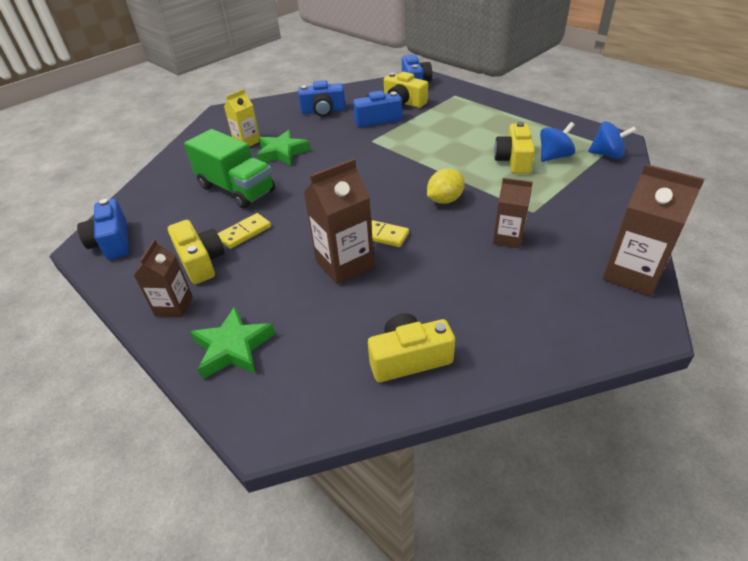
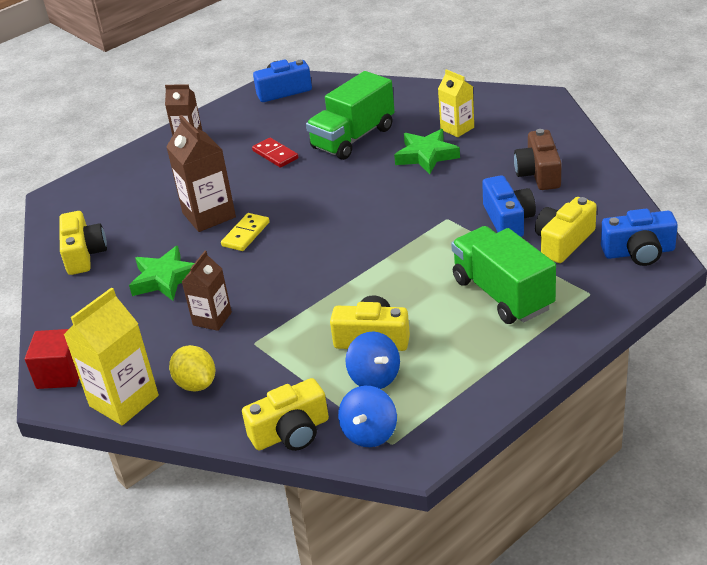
camera: 95 degrees right, 5 degrees down
yellow camera [168,220,225,284] -> yellow camera moved to [242,378,329,451]
green star [190,307,275,379] -> green star moved to [129,246,194,301]
yellow domino [217,213,271,249] -> red domino [252,138,298,168]
blue camera [298,80,346,117] -> brown camera [514,129,561,190]
yellow lemon [427,169,465,204] -> yellow lemon moved to [169,345,215,392]
brown carton [603,164,705,297] -> yellow carton [64,287,159,426]
none -> red cube [25,329,79,389]
none -> green truck [451,226,556,324]

